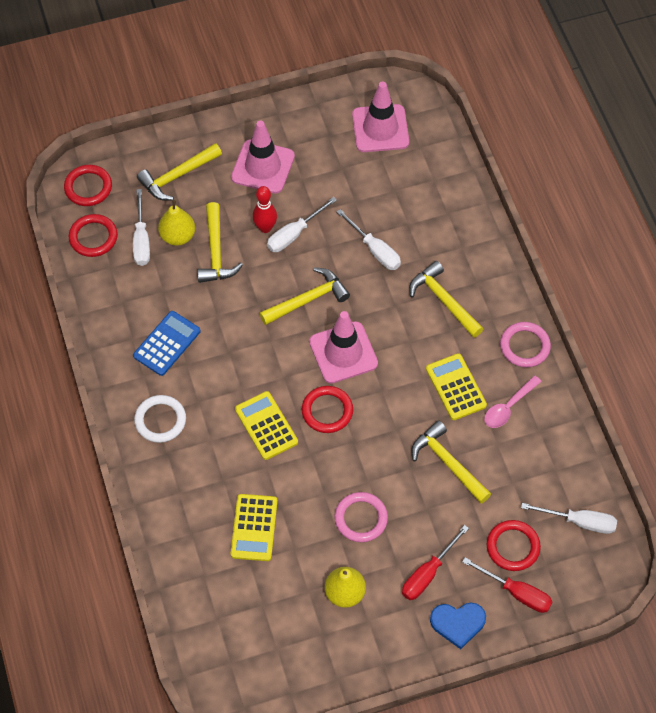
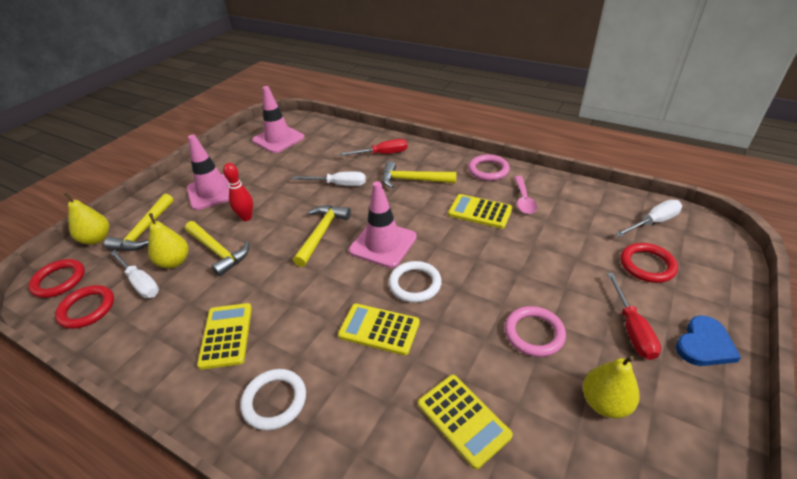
camera: 40 degrees left, 20 degrees down
blue calculator [133,311,200,376] -> yellow calculator [197,303,252,370]
white screwdriver [267,197,337,252] -> none
red ring [302,386,353,433] -> white ring [389,261,442,303]
yellow hammer [411,420,491,504] -> none
red screwdriver [462,557,552,613] -> red screwdriver moved to [339,139,408,156]
none -> yellow pear [64,193,109,245]

